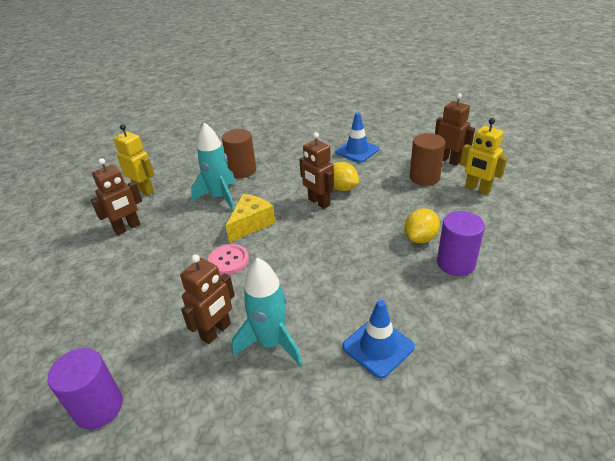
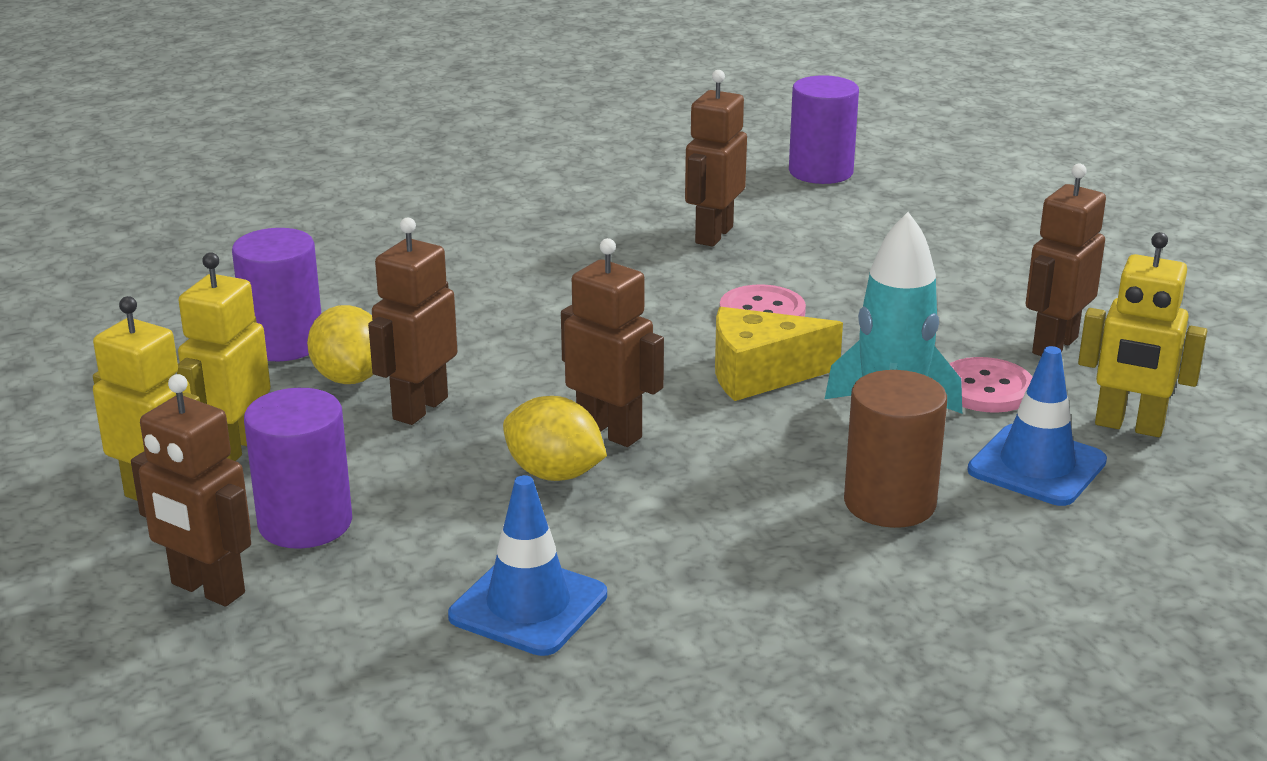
camera: 165 degrees right, 10 degrees down
yellow cheese [226,194,275,243] -> yellow cheese turned 60 degrees clockwise [715,307,843,401]
turquoise rocket [232,258,302,366] -> none
blue traffic cone [342,300,415,378] -> blue traffic cone moved to [967,346,1107,506]
yellow lemon [404,208,440,243] -> yellow lemon turned 45 degrees counterclockwise [307,305,373,384]
brown cylinder [410,133,445,186] -> purple cylinder [244,388,352,549]
none -> yellow robot [177,252,271,461]
none -> brown robot [368,217,457,425]
none -> pink button [949,357,1032,413]

